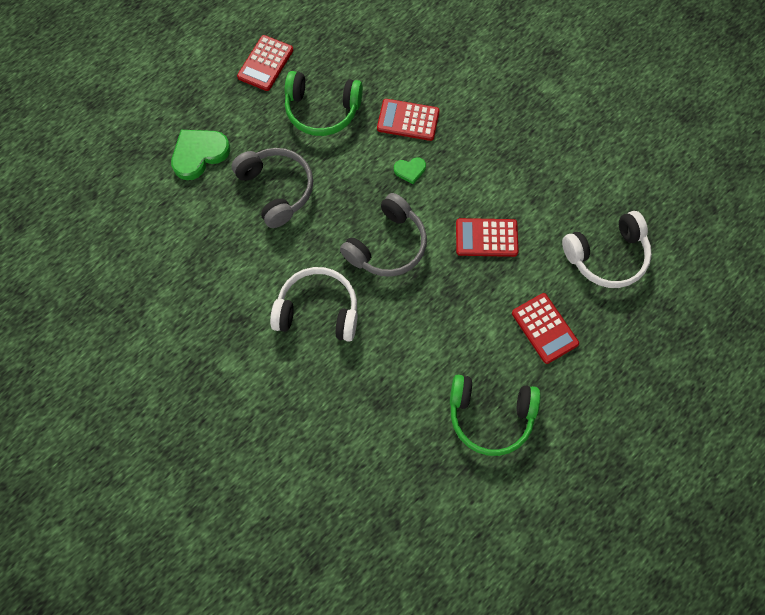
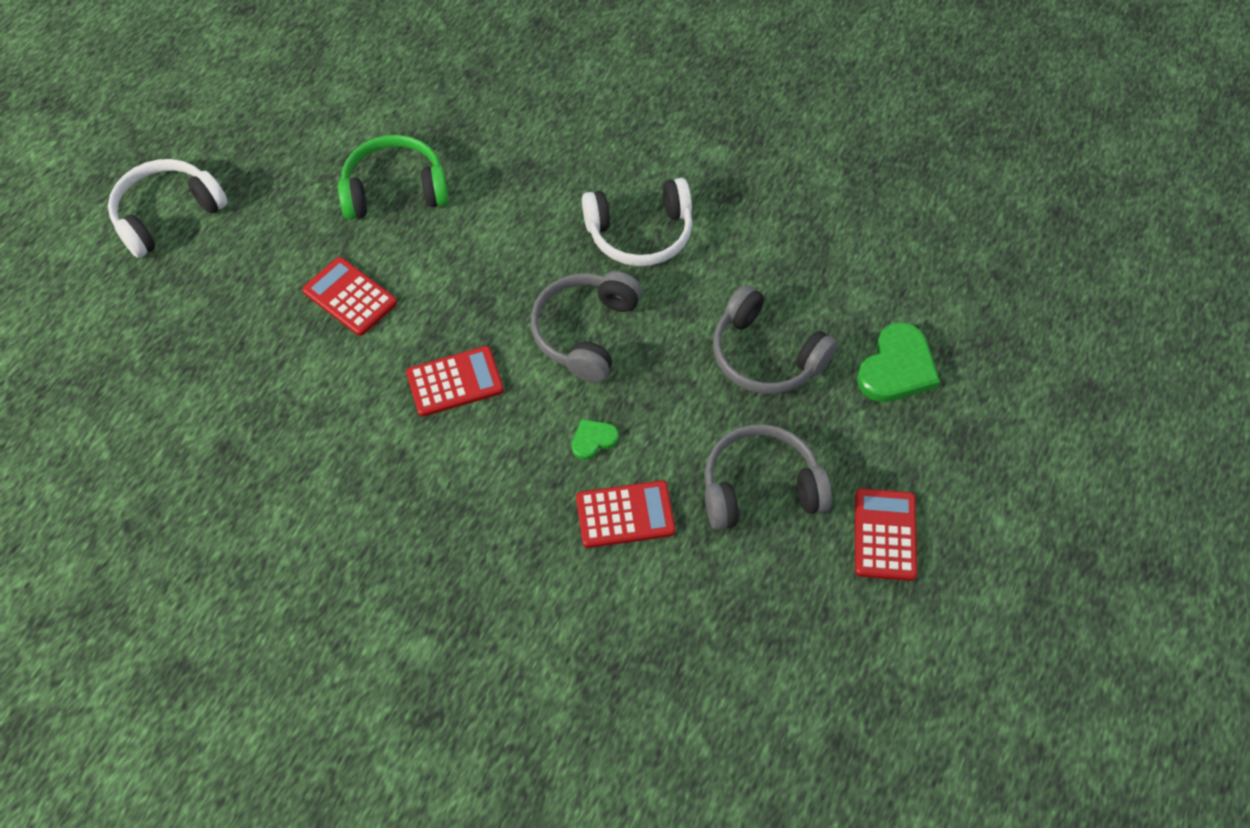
camera: 160 degrees right, 10 degrees down
green headphones [285,71,363,136] -> grey headphones [705,424,832,530]
white headphones [562,211,652,288] -> white headphones moved to [108,159,228,258]

